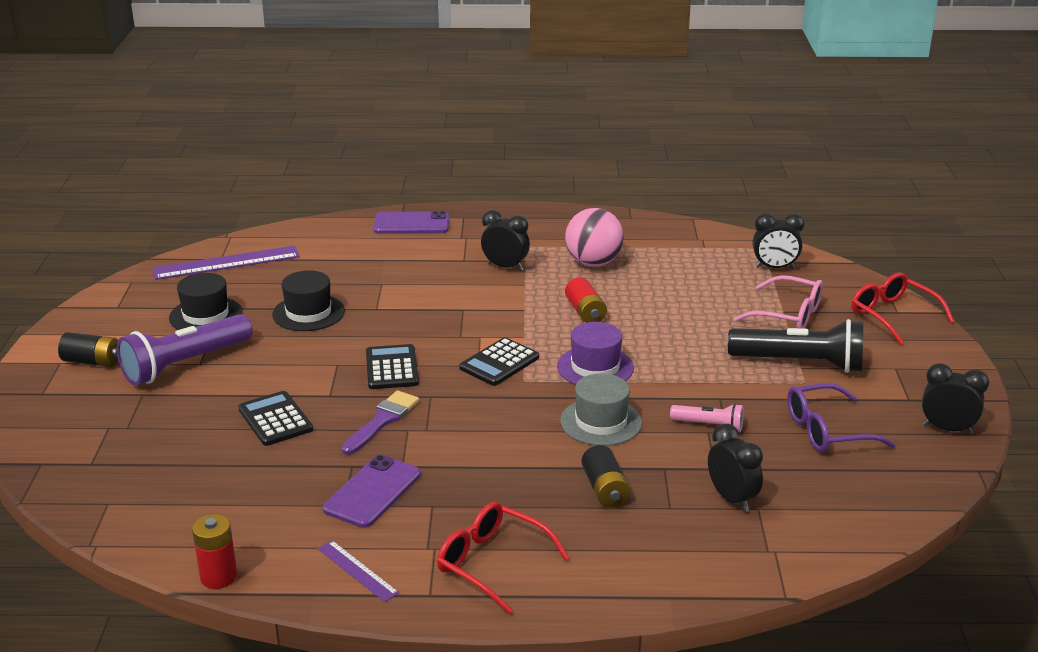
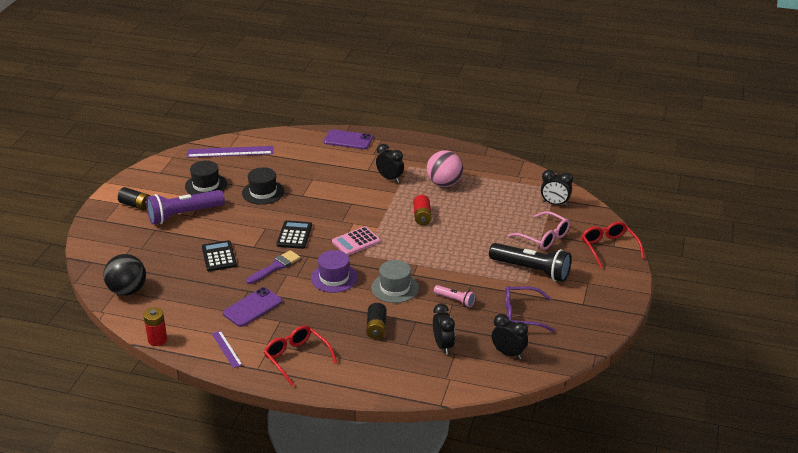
camera: 15 degrees right, 5 degrees up
black calculator [459,337,539,386] -> pink calculator [332,226,381,256]
purple hat [557,322,634,385] -> purple hat moved to [311,250,358,293]
black clock [922,363,989,434] -> black clock moved to [492,314,528,359]
none -> black ball [103,254,146,296]

